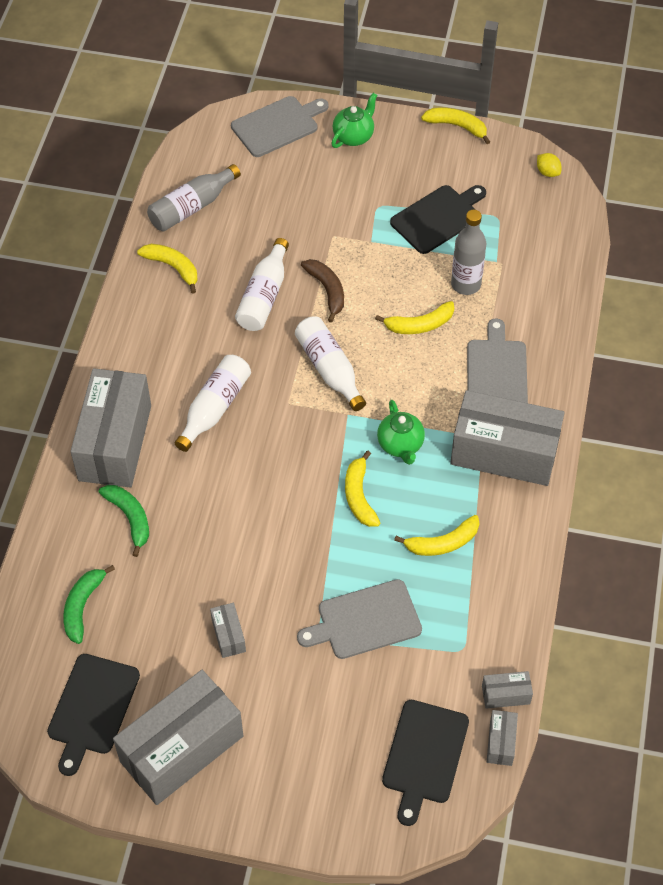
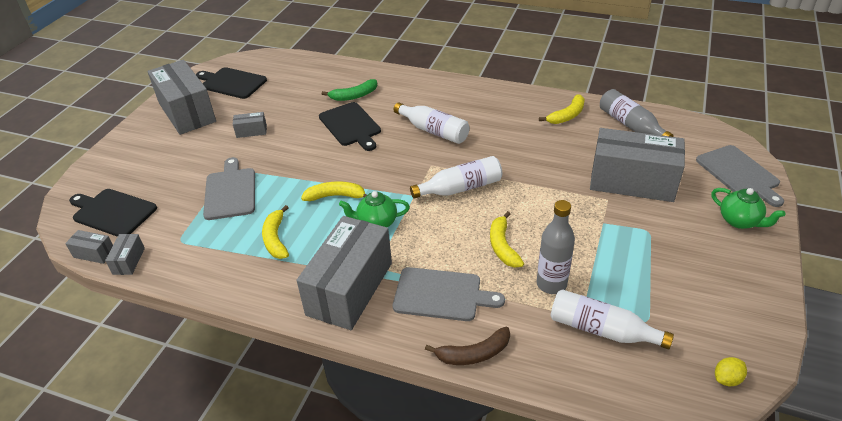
camera: 100 degrees right, 15 degrees down
green banana [63,565,115,644] -> none
grey box [70,368,151,488] -> grey box moved to [590,128,685,202]
white bottle [235,238,289,331] -> white bottle moved to [551,289,674,349]
brown banana [301,259,344,322] -> brown banana moved to [425,327,510,365]
black cutting board [390,185,486,254] -> black cutting board moved to [319,102,381,151]
yellow banana [421,107,490,144] -> none

